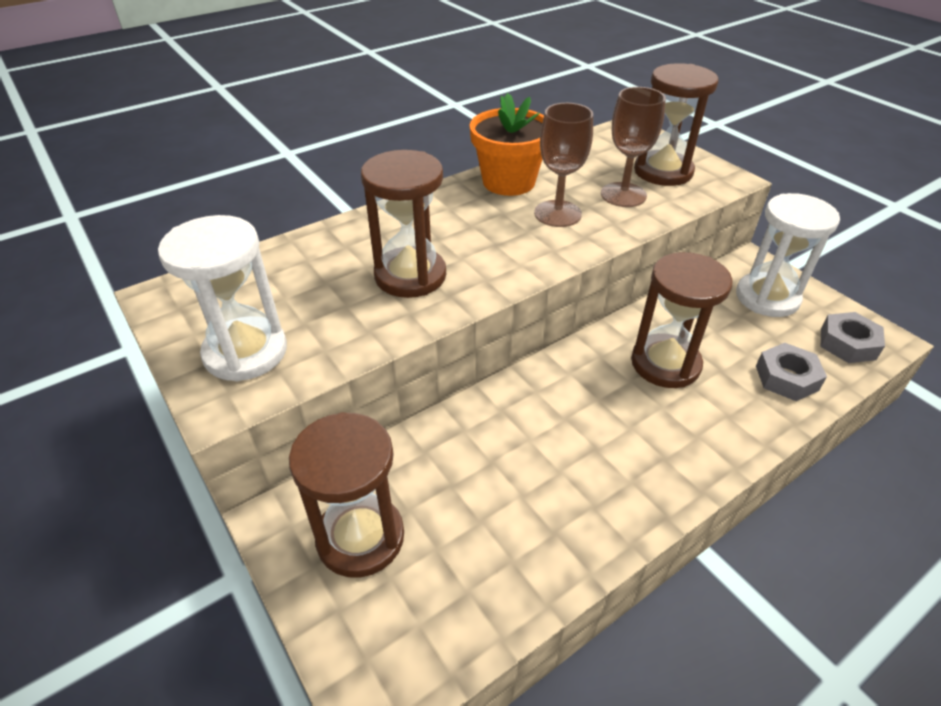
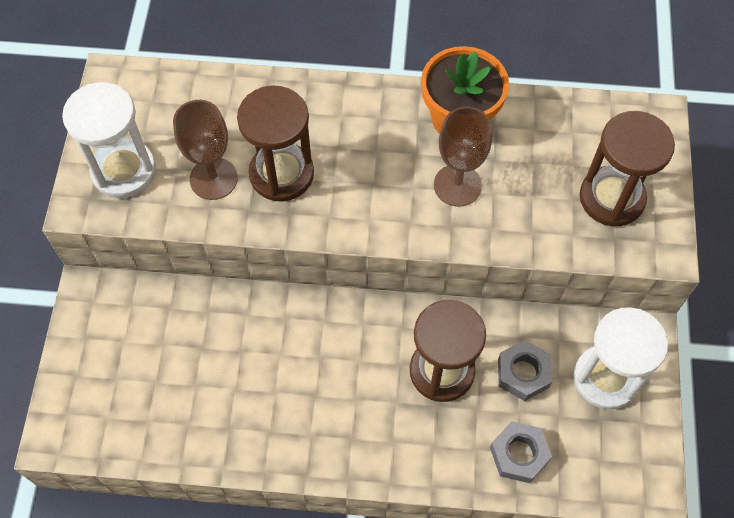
camera: 40 degrees right, 20 degrees up
brown hourglass [289,412,404,578] -> none
brown goblet [601,87,666,207] -> brown goblet moved to [173,100,238,200]
grey nut [821,312,885,363] -> grey nut moved to [498,340,552,401]

